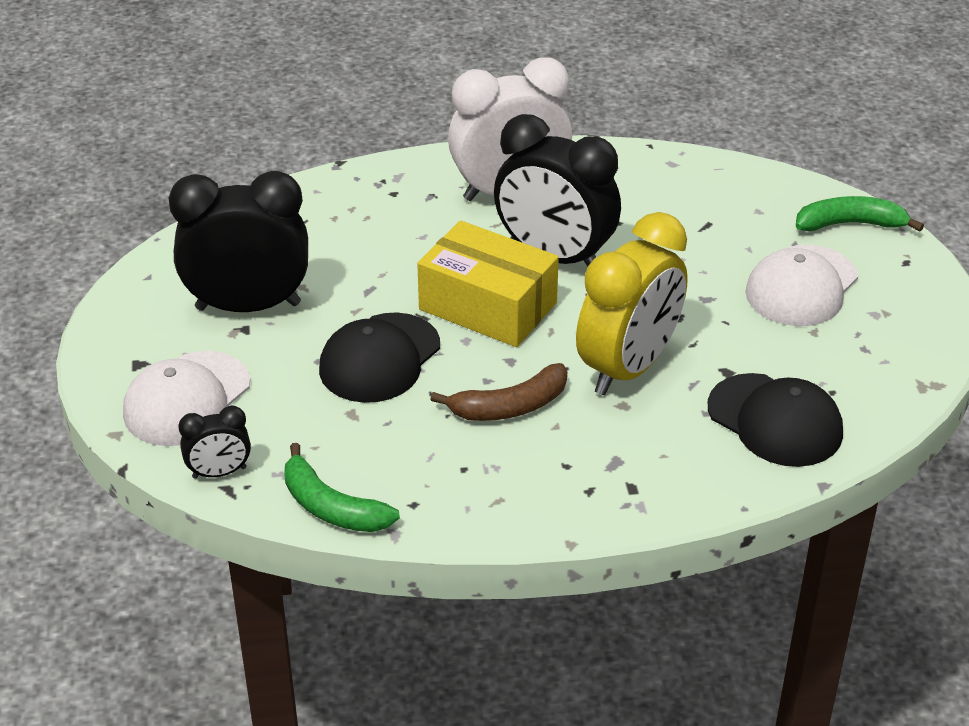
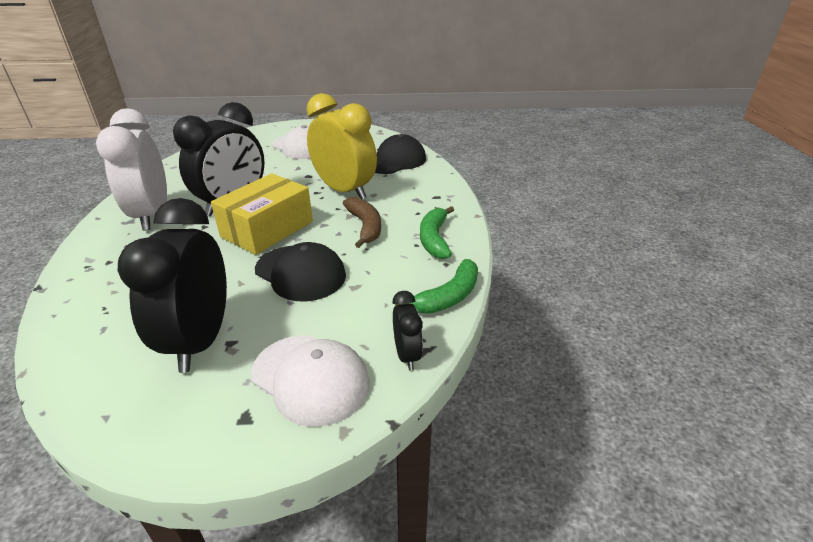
camera: 85 degrees left, 5 degrees down
green banana [796,196,924,231] -> green banana moved to [420,206,454,259]

